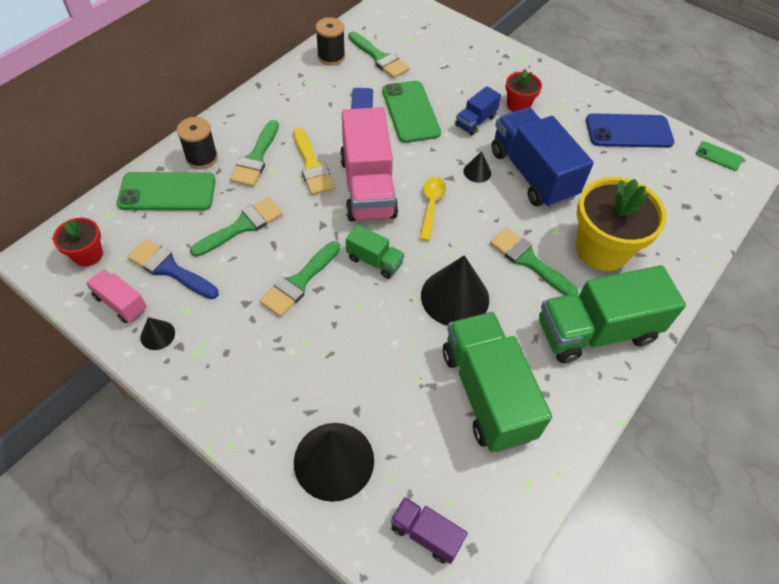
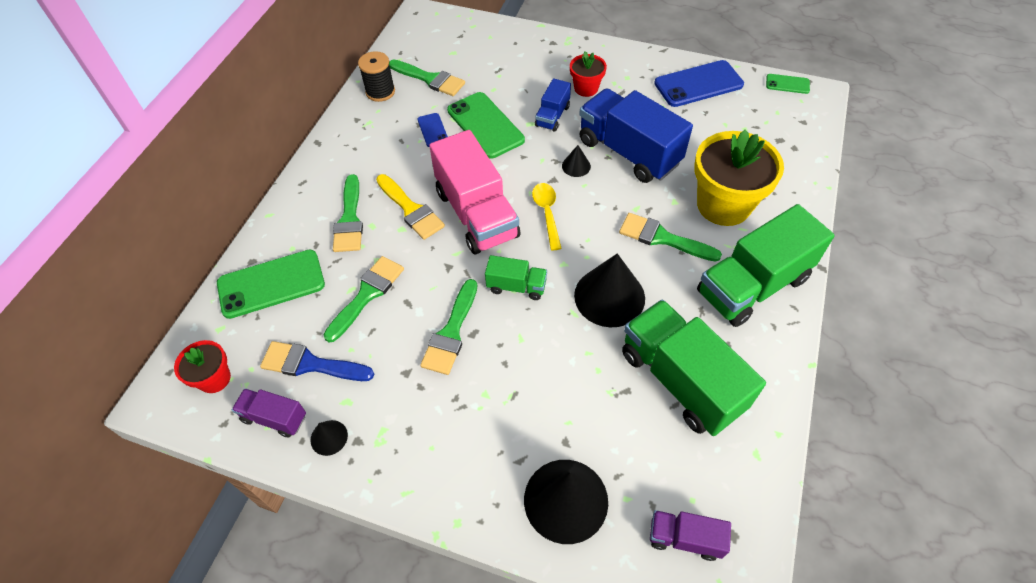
camera: 15 degrees left, 0 degrees up
pink truck [86,269,147,323] -> purple truck [232,388,306,437]
black spool [177,117,218,169] -> none

